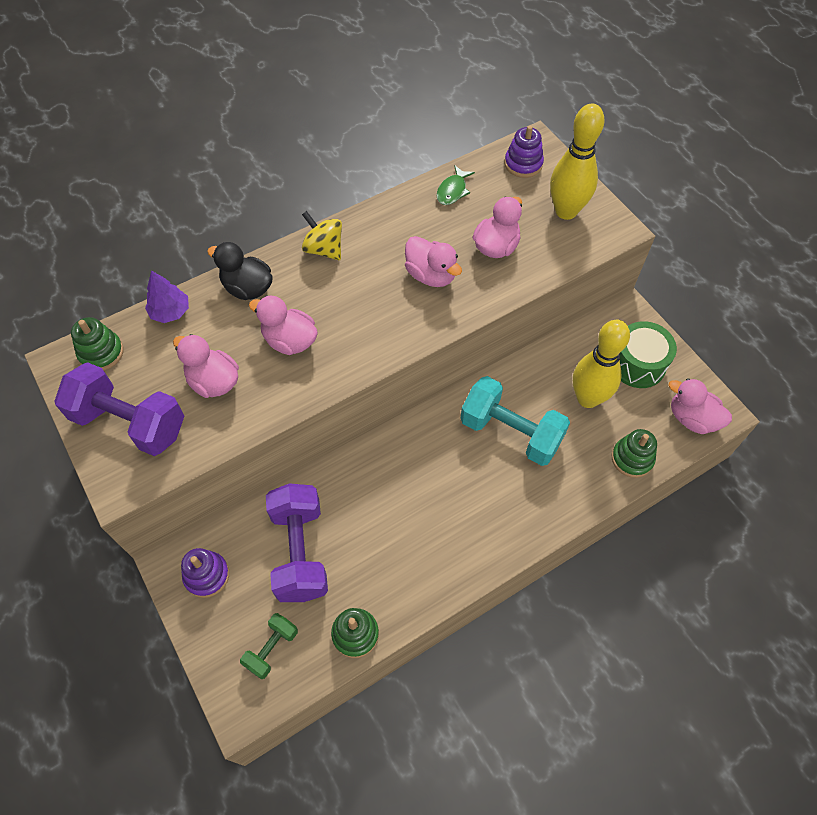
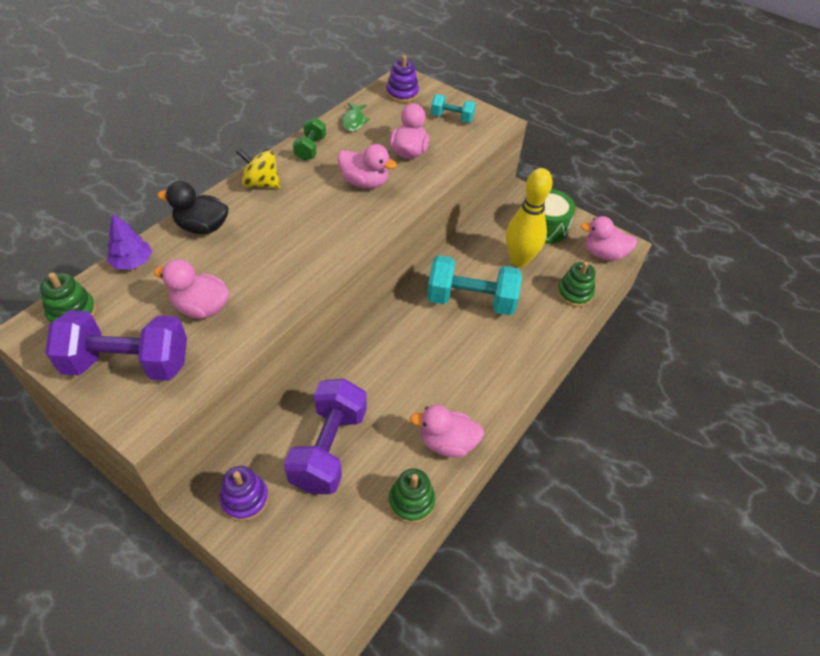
camera: 25 degrees left, 10 degrees down
green dumbbell [240,613,298,679] -> green dumbbell moved to [293,117,326,161]
pink duck [249,295,318,355] -> pink duck moved to [410,405,484,458]
purple dumbbell [266,483,328,602] -> purple dumbbell turned 45 degrees clockwise [284,379,367,494]
yellow bowling pin [550,104,604,220] -> turquoise dumbbell [431,94,476,123]

